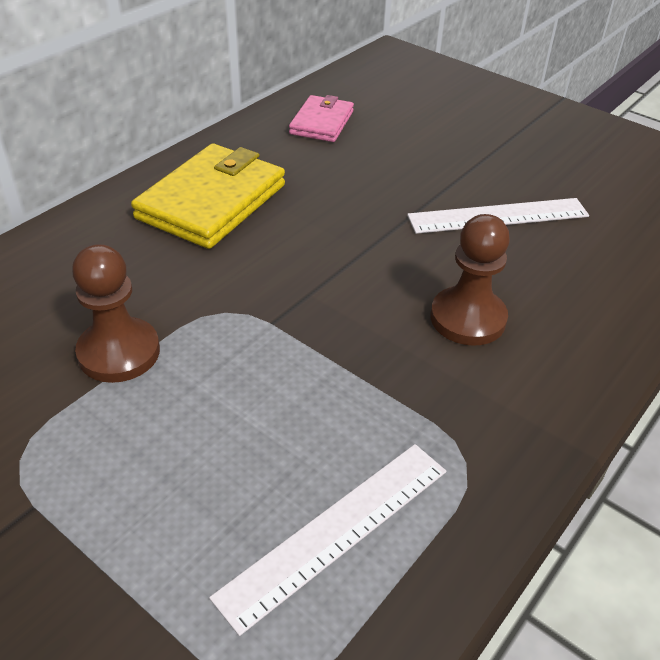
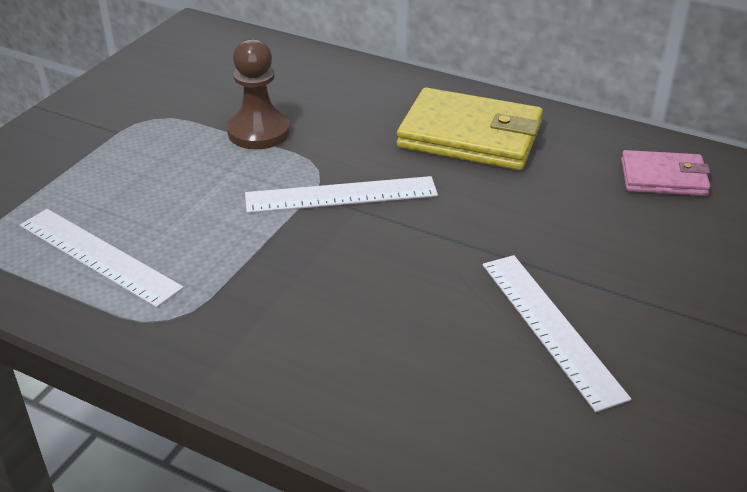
camera: 80 degrees right, 5 degrees down
brown pawn [430,214,510,346] -> none
none -> white ruler [245,176,438,213]

